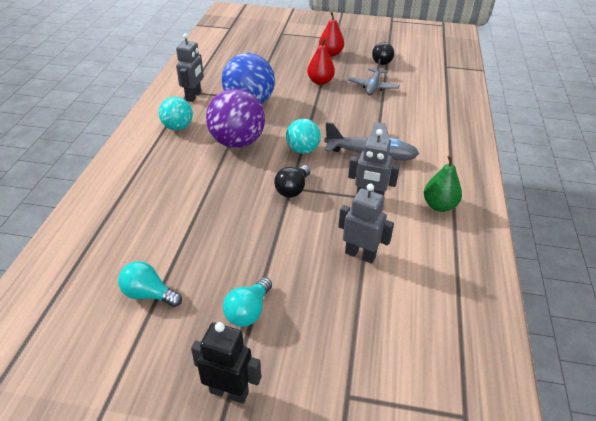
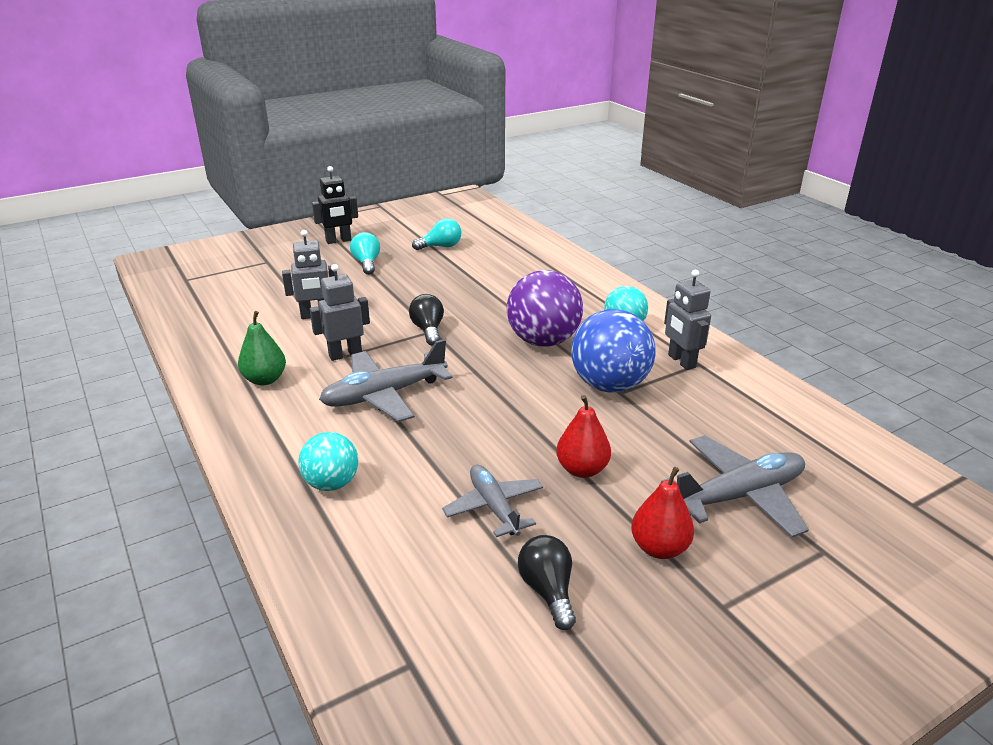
camera: 140 degrees right, 10 degrees down
turquoise ball [286,119,321,154] -> turquoise ball moved to [298,432,358,491]
none -> grey plane [661,435,809,537]

